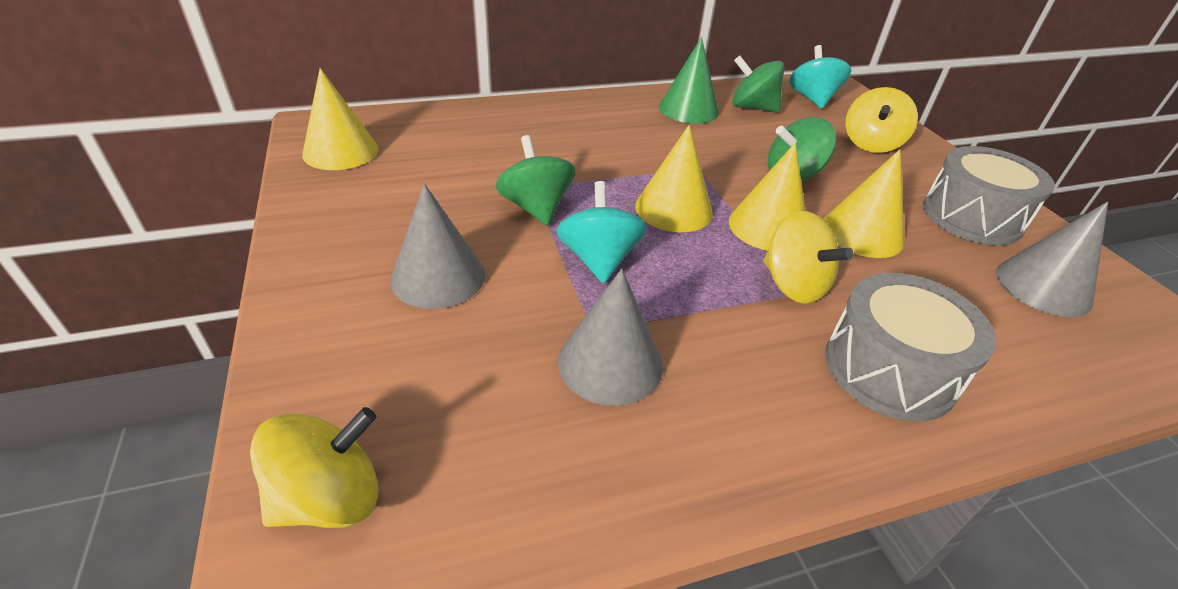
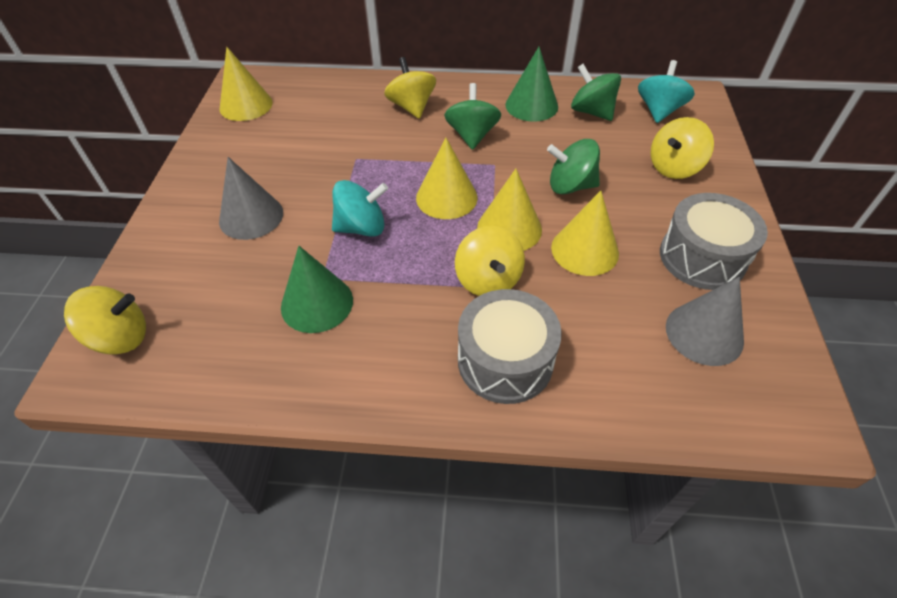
camera: 25 degrees right, 10 degrees up
green spinning top [496,135,576,225] -> green spinning top moved to [444,83,501,150]
turquoise spinning top [556,181,647,284] -> turquoise spinning top turned 60 degrees clockwise [332,180,388,237]
grey cone [558,269,663,406] -> green cone [281,246,353,333]
none -> yellow spinning top [384,57,436,119]

